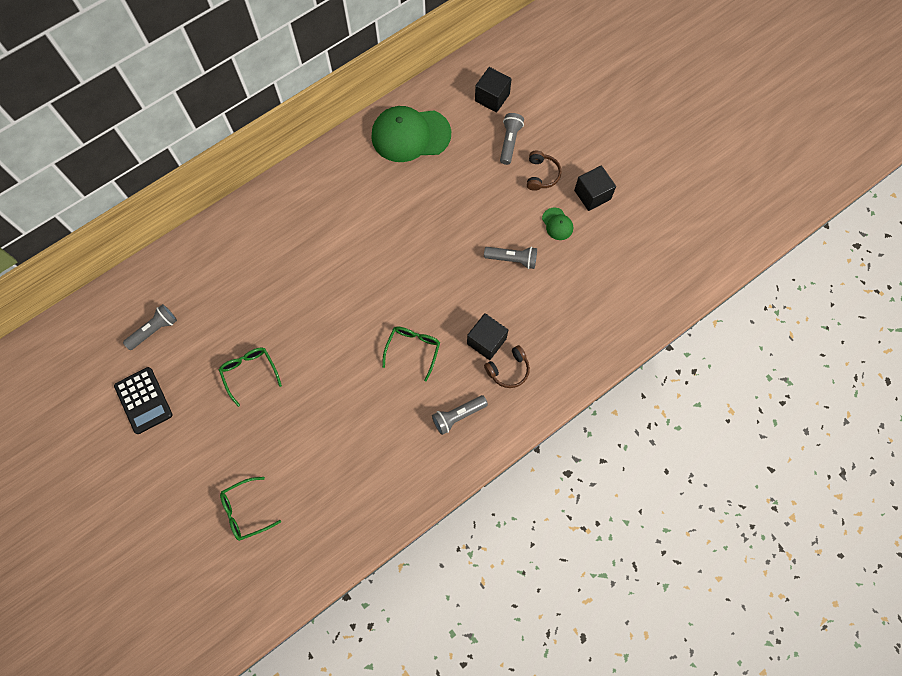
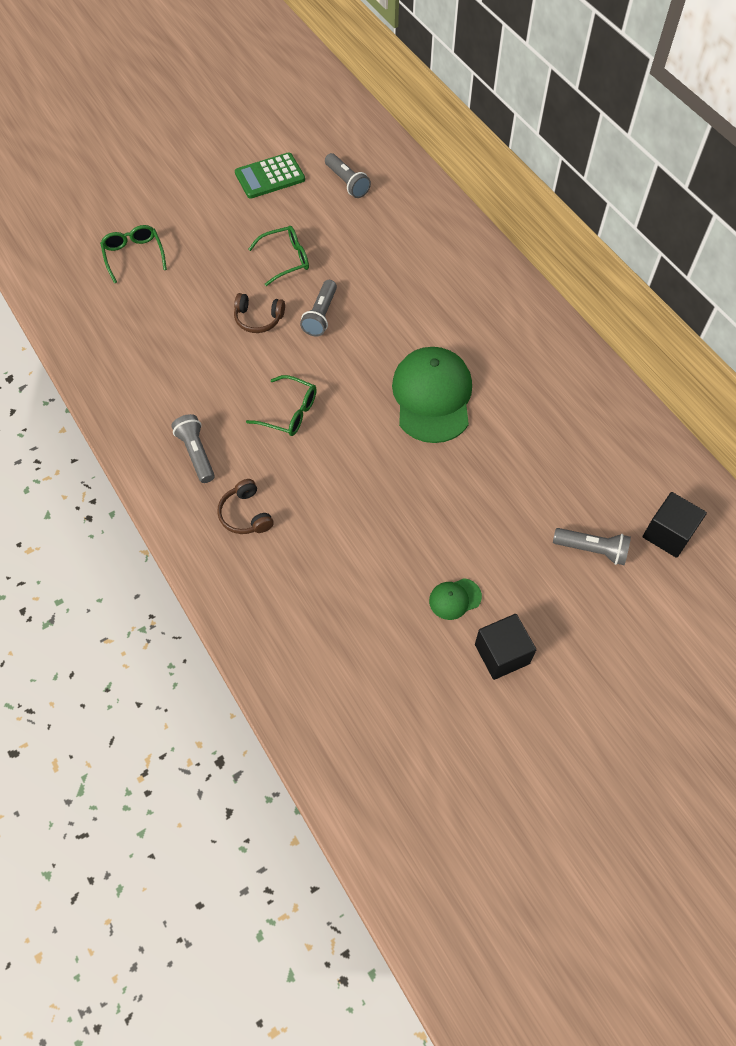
camera: 95 degrees right, 10 degrees down
black calculator [114,367,173,434] -> green calculator [235,152,305,199]
green cap [371,106,451,162] -> green cap moved to [392,347,472,443]
black cube [467,313,508,360] -> none
grey flashlight [484,247,537,269] -> grey flashlight moved to [300,280,337,337]
brown headphones [527,151,562,191] -> brown headphones moved to [234,293,285,333]

